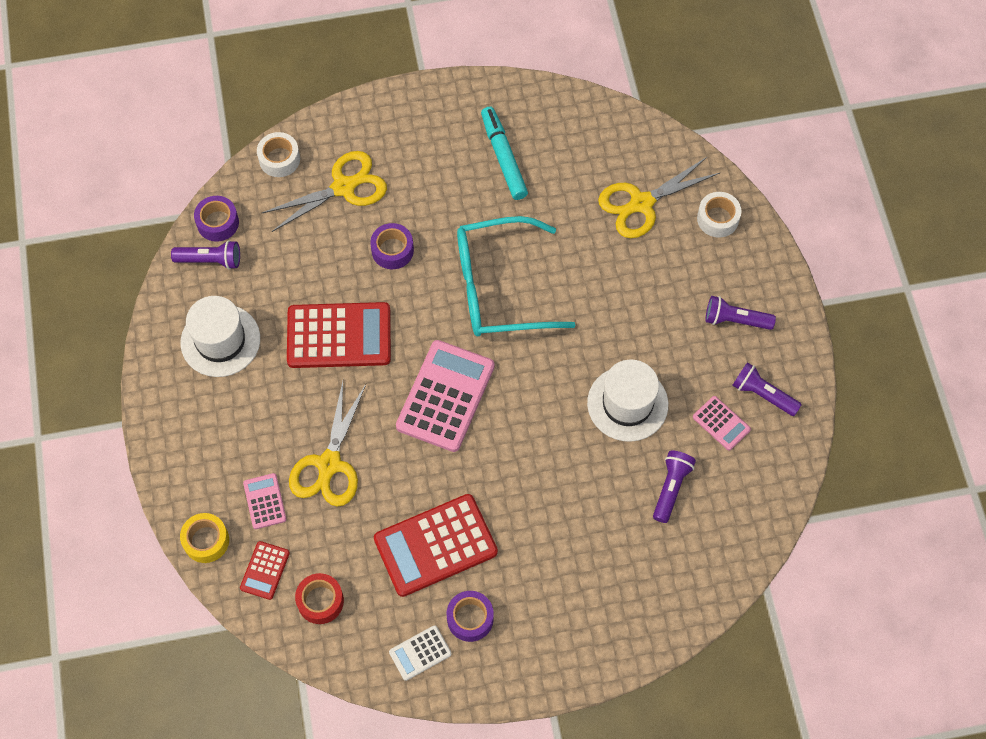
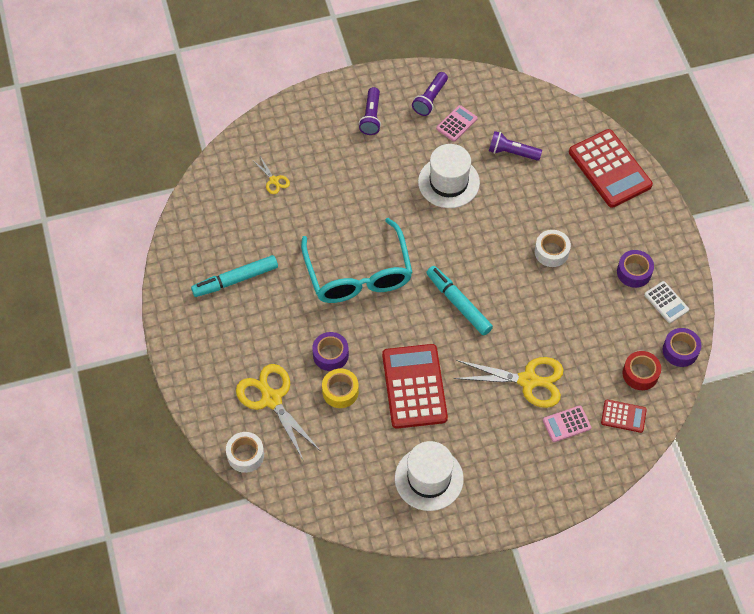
camera: 95 degrees left, 5 degrees down
purple flashlight [171,240,240,269] -> none
yellow tape [180,513,229,563] -> yellow tape moved to [322,369,359,408]
purple tape [194,196,239,242] -> purple tape moved to [663,328,701,367]
red calculator [374,494,498,597] -> red calculator moved to [569,129,653,208]
pink calculator [396,340,495,452] -> turquoise marker [426,266,493,335]
yellow scissors [598,157,720,238] -> yellow scissors [254,157,290,194], size x0.48
white tape [697,192,742,237] -> white tape moved to [535,230,571,267]

